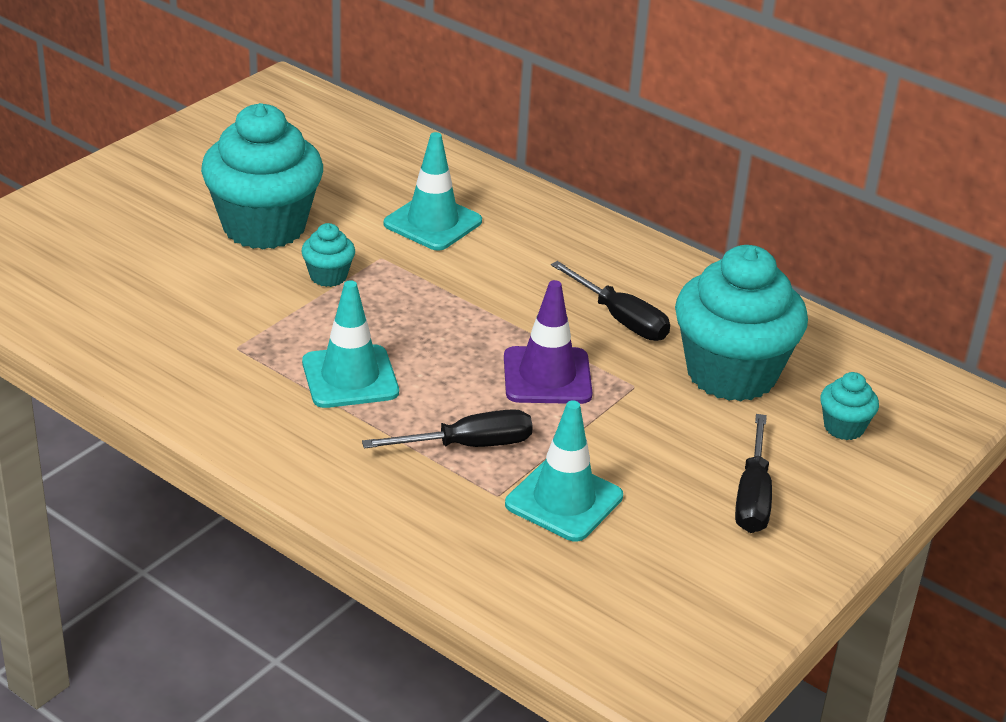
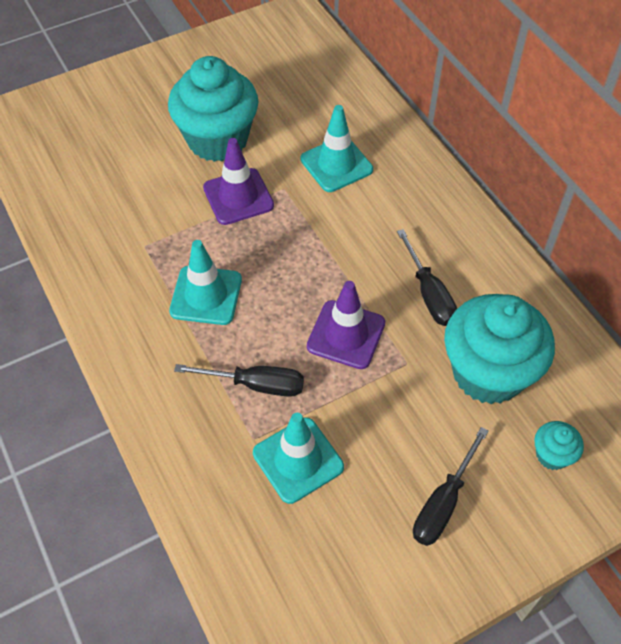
camera: 25 degrees right, 20 degrees up
turquoise cupcake [301,223,355,287] -> purple traffic cone [203,138,274,225]

